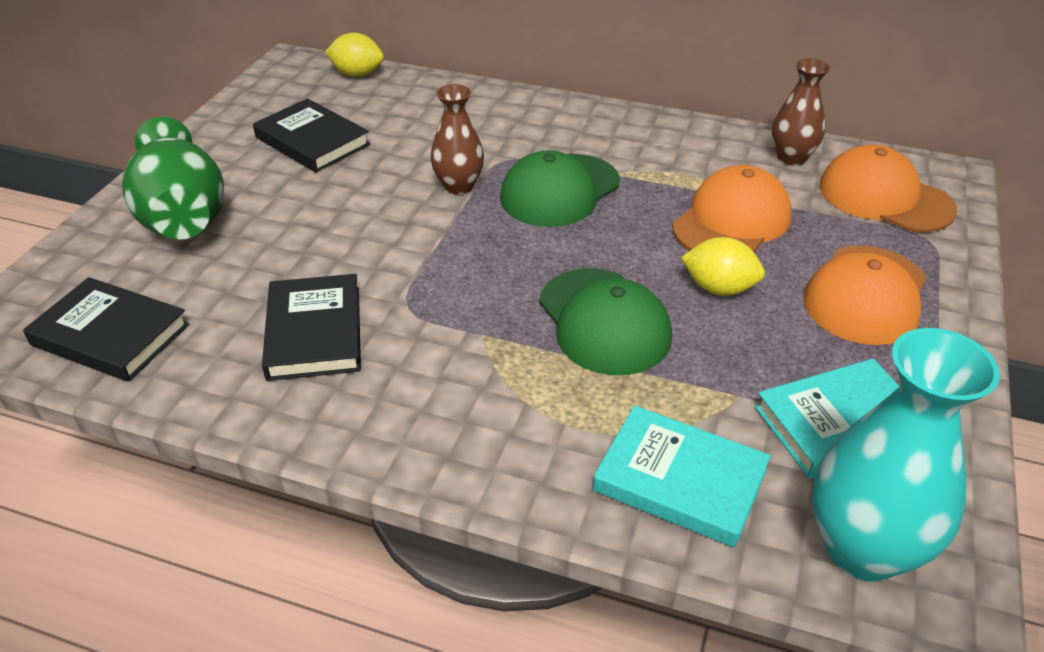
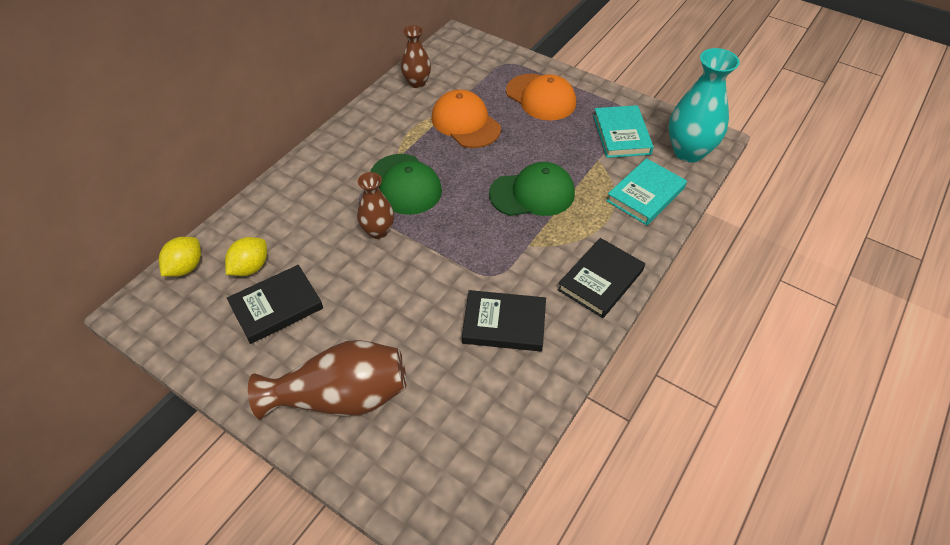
camera: 75 degrees left, 10 degrees up
black book [23,277,189,382] -> black book moved to [558,238,645,318]
green vase [122,117,224,239] -> brown vase [248,340,406,420]
yellow lemon [680,237,765,296] -> yellow lemon moved to [225,237,267,276]
orange cap [819,145,957,232] -> none

